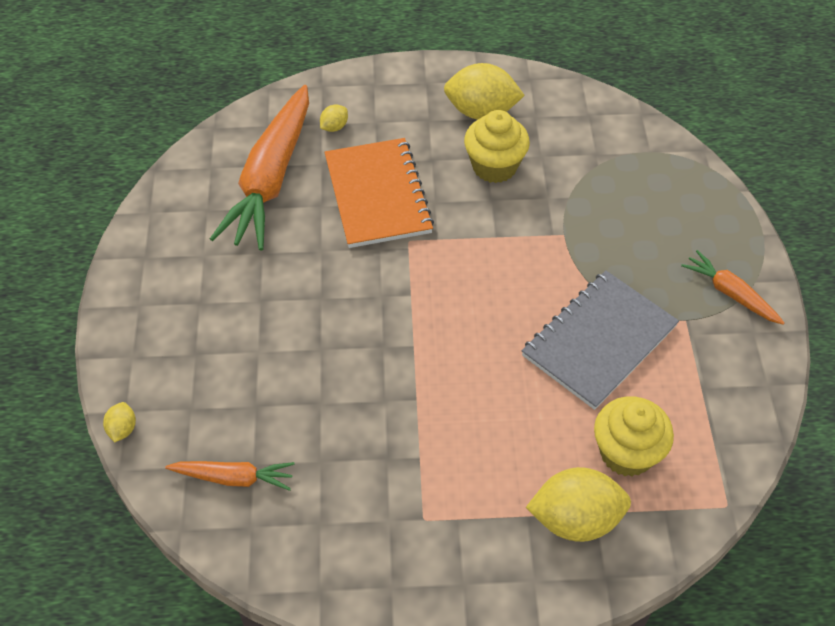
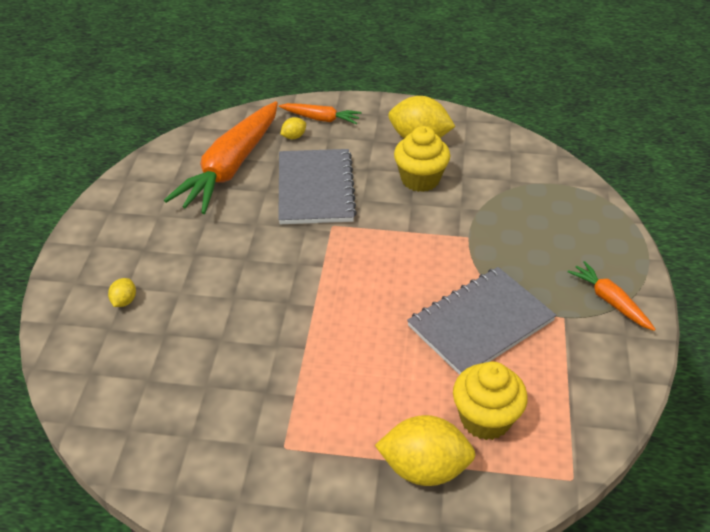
camera: 10 degrees right, 10 degrees down
yellow lemon [103,402,136,442] -> yellow lemon moved to [108,278,136,307]
orange carrot [165,461,295,491] -> orange carrot moved to [279,103,361,124]
orange notebook [324,138,434,248] -> grey notebook [278,149,357,224]

